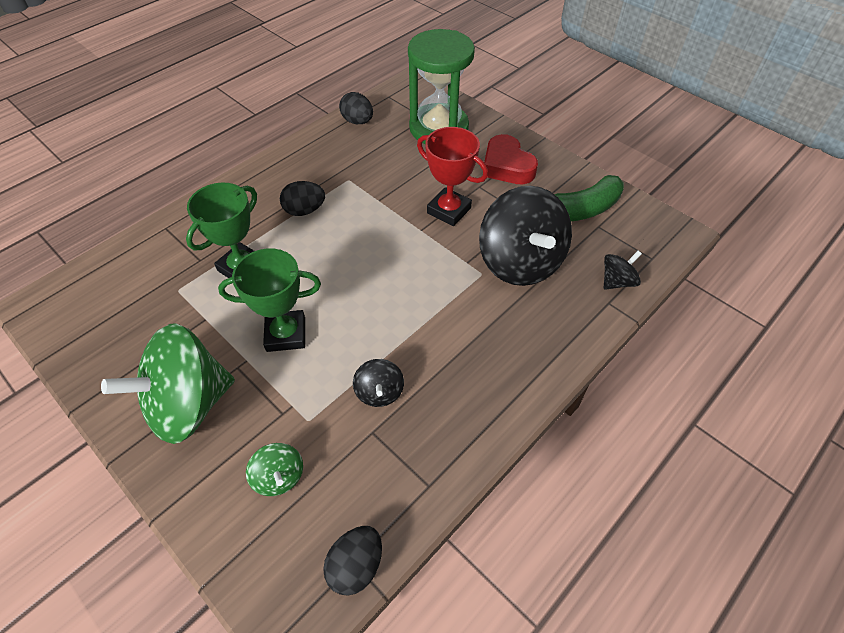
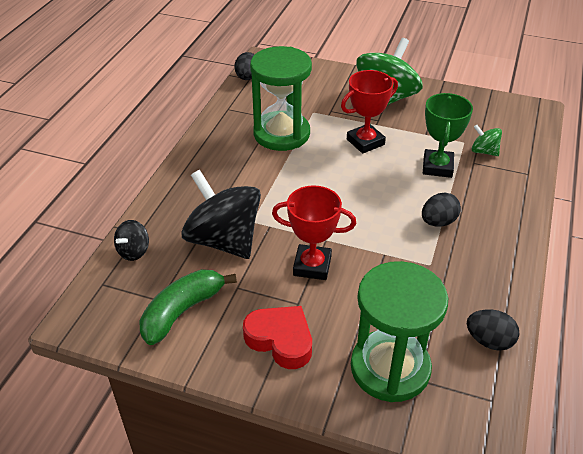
camera: 155 degrees right, 10 degrees down
green trophy [218,249,321,352] -> red trophy [341,70,398,154]
green spinning top [246,443,303,496] -> green spinning top moved to [472,125,502,156]
black spinning top [353,359,404,407] -> green hourglass [250,46,312,151]

